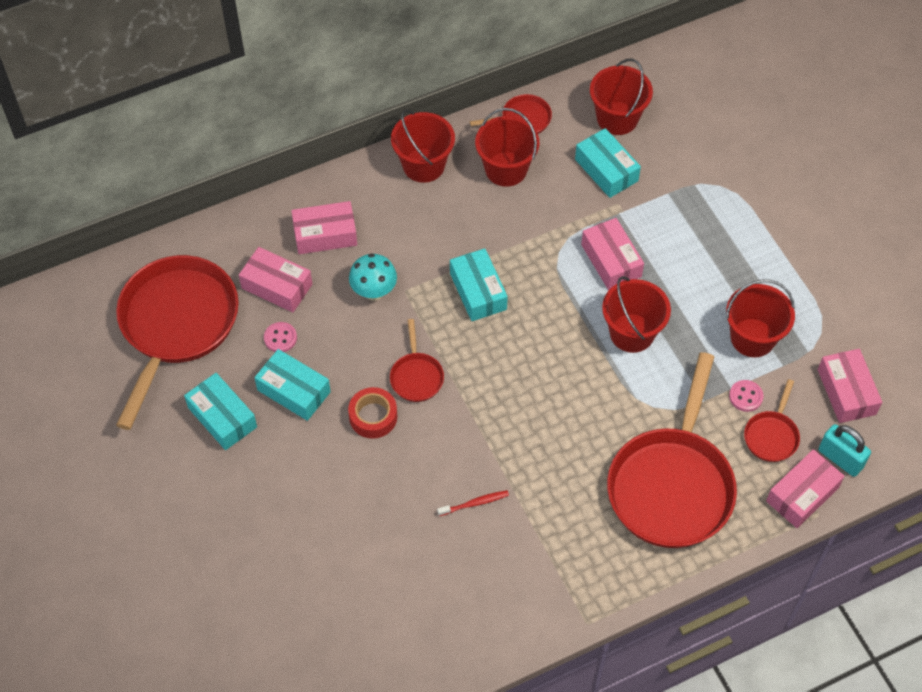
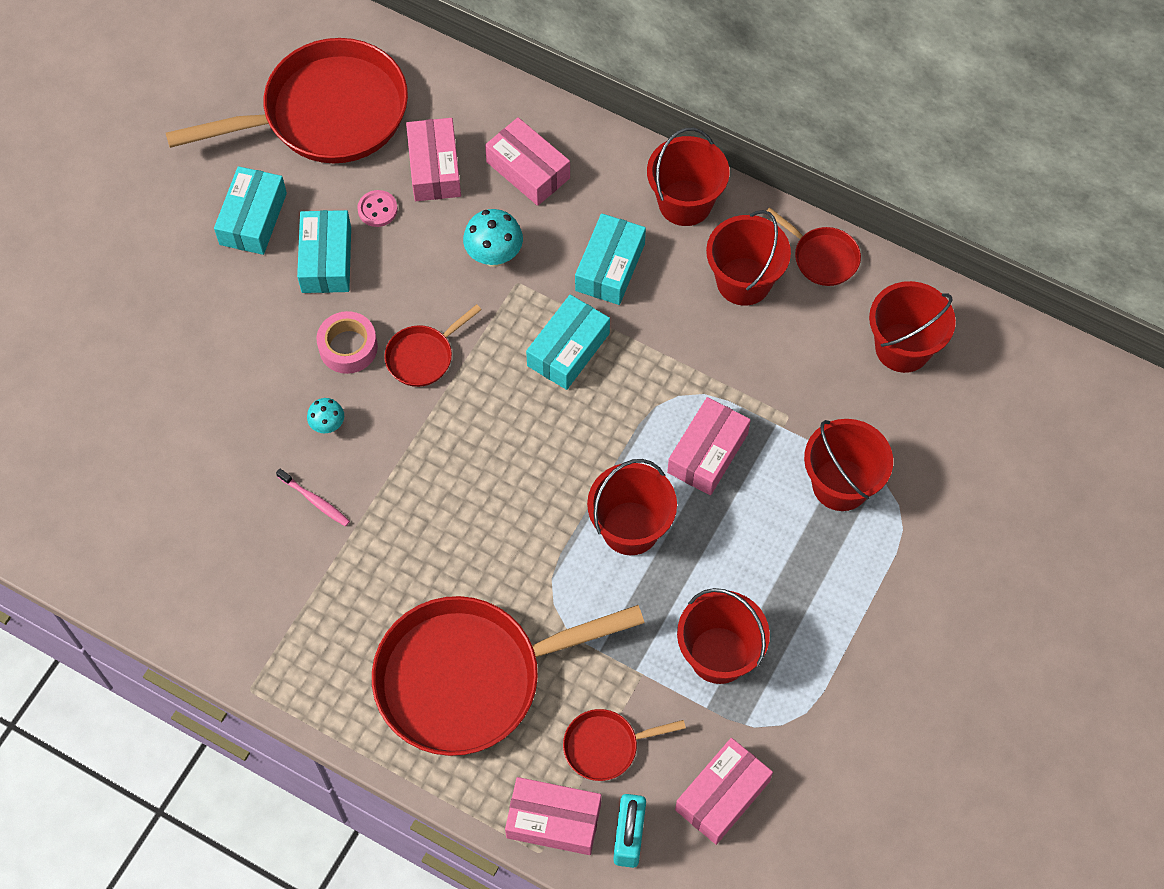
camera: 55 degrees right, 5 degrees up
red tape [348,387,397,439] -> pink tape [316,311,378,374]
red toothbrush [437,490,509,516] -> pink toothbrush [276,469,350,527]
turquoise box [575,128,641,198] -> turquoise box moved to [575,213,646,305]
pink button [729,380,763,412] -> none
none -> turquoise mushroom [307,398,344,433]
none -> red bucket [804,419,893,511]

